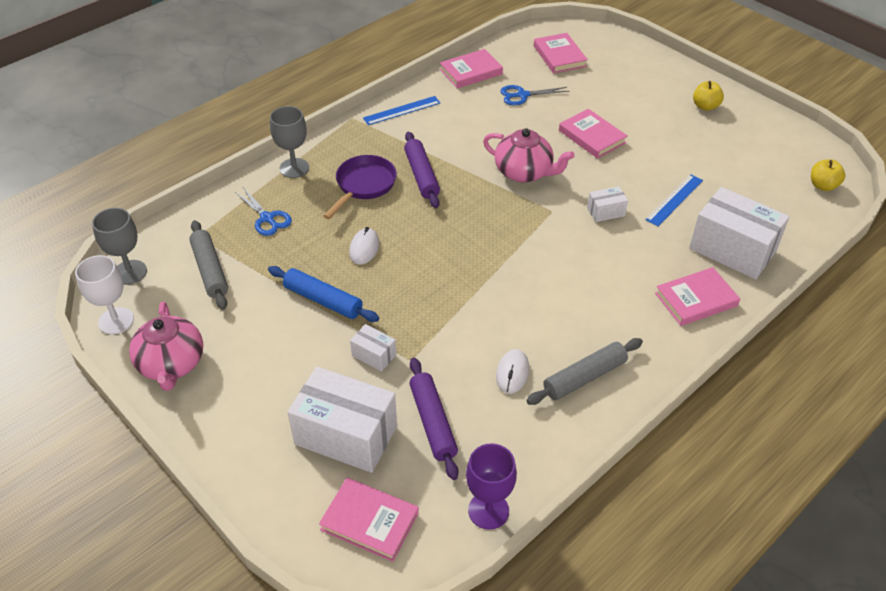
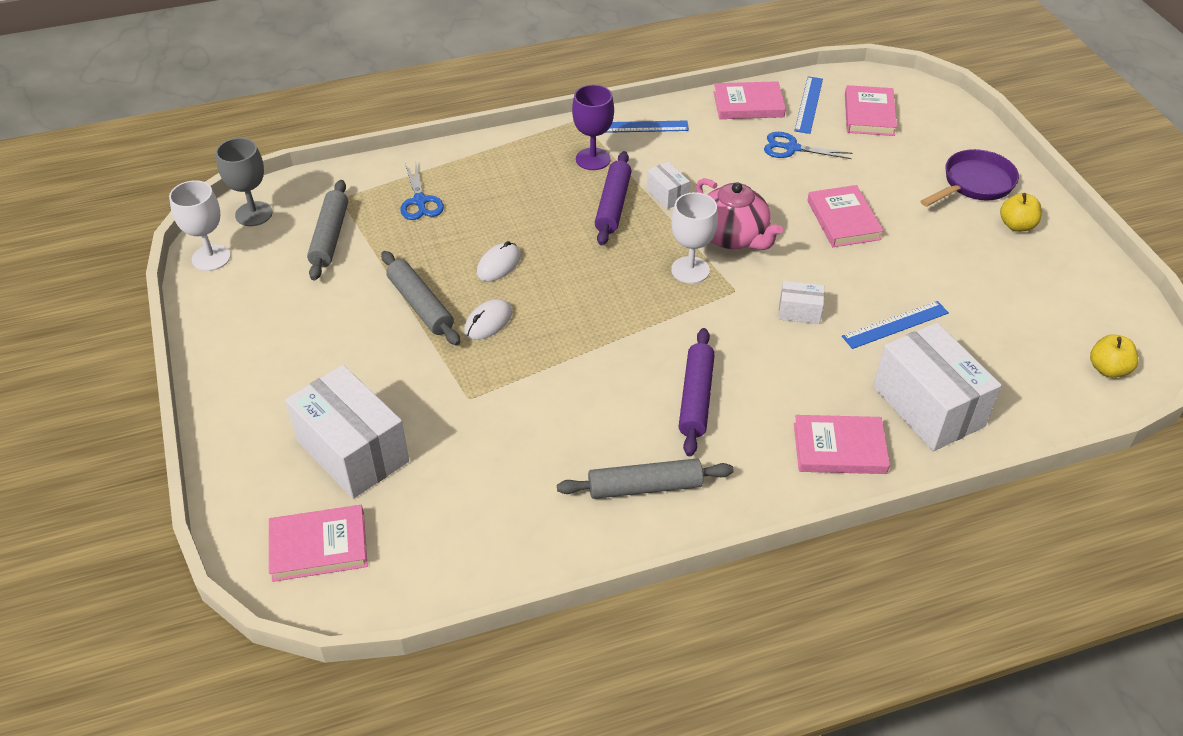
camera: 25 degrees right, 0 degrees up
pink teapot [129,302,203,391] -> none
blue rolling pin [268,266,379,322] -> grey rolling pin [381,251,460,346]
grey goblet [270,106,309,178] -> none
pink book [319,478,419,562] -> pink book turned 60 degrees counterclockwise [269,505,368,582]
purple pan [323,155,397,219] -> purple pan moved to [920,149,1019,207]
white box [350,324,396,371] -> white box moved to [646,162,690,209]
purple rolling pin [409,358,459,480] -> purple rolling pin moved to [679,328,715,456]
purple goblet [466,443,517,530] -> purple goblet moved to [572,85,614,170]
white mouse [496,349,529,394] -> white mouse moved to [464,299,512,340]
none -> white goblet [671,192,718,284]
none -> blue ruler [794,76,823,134]

